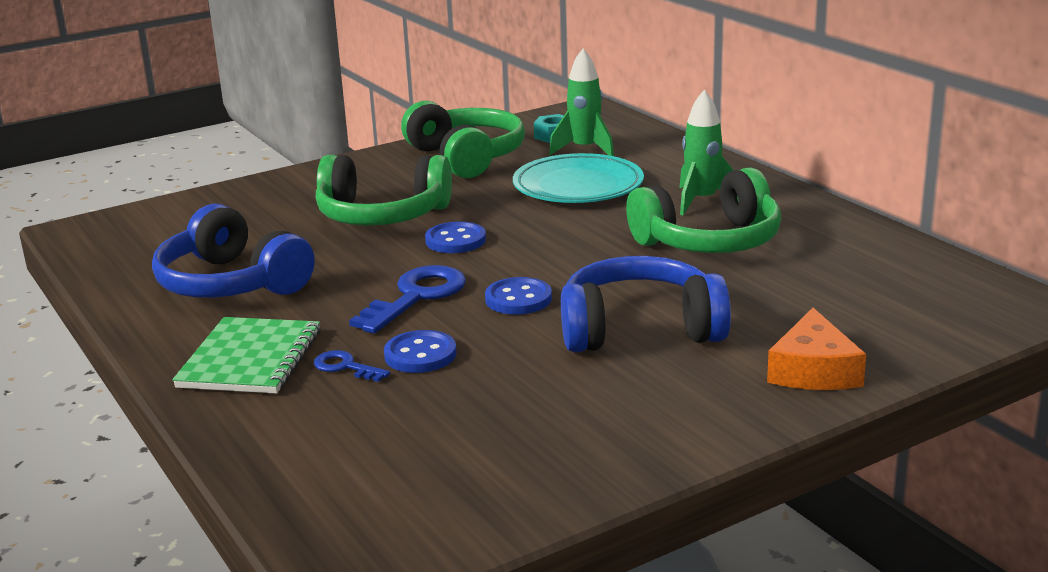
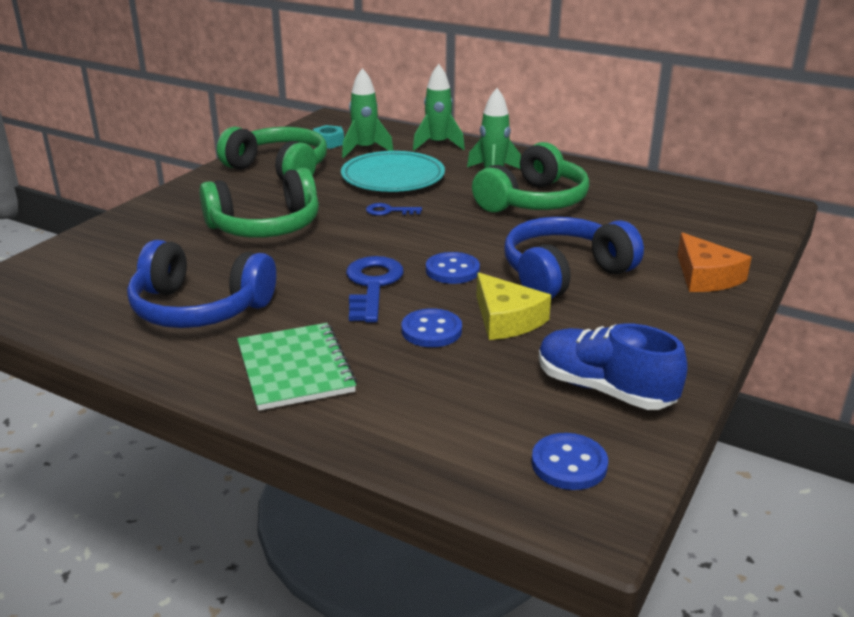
camera: 30 degrees left, 5 degrees up
blue key [314,350,390,382] -> blue key moved to [366,203,422,216]
blue button [425,221,486,253] -> blue button moved to [532,433,608,490]
none -> green rocket [413,64,465,150]
none -> yellow cheese [476,272,551,340]
none -> blue shoe [539,323,688,410]

